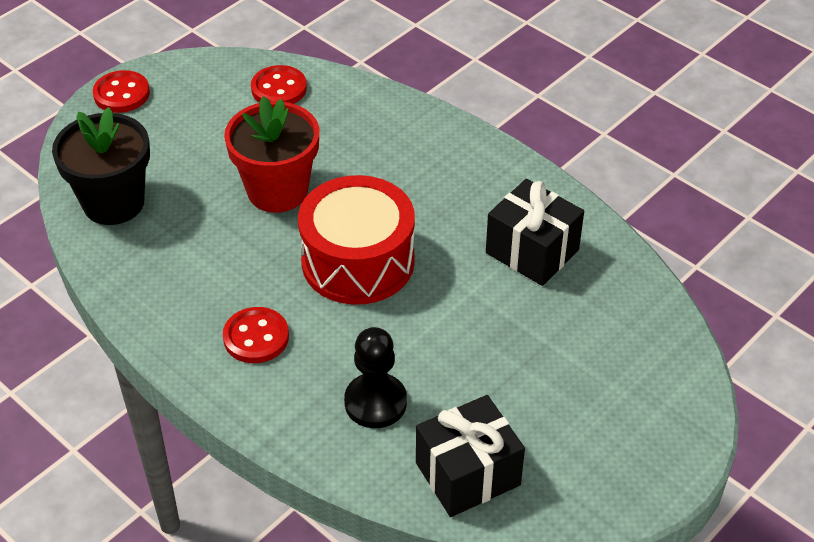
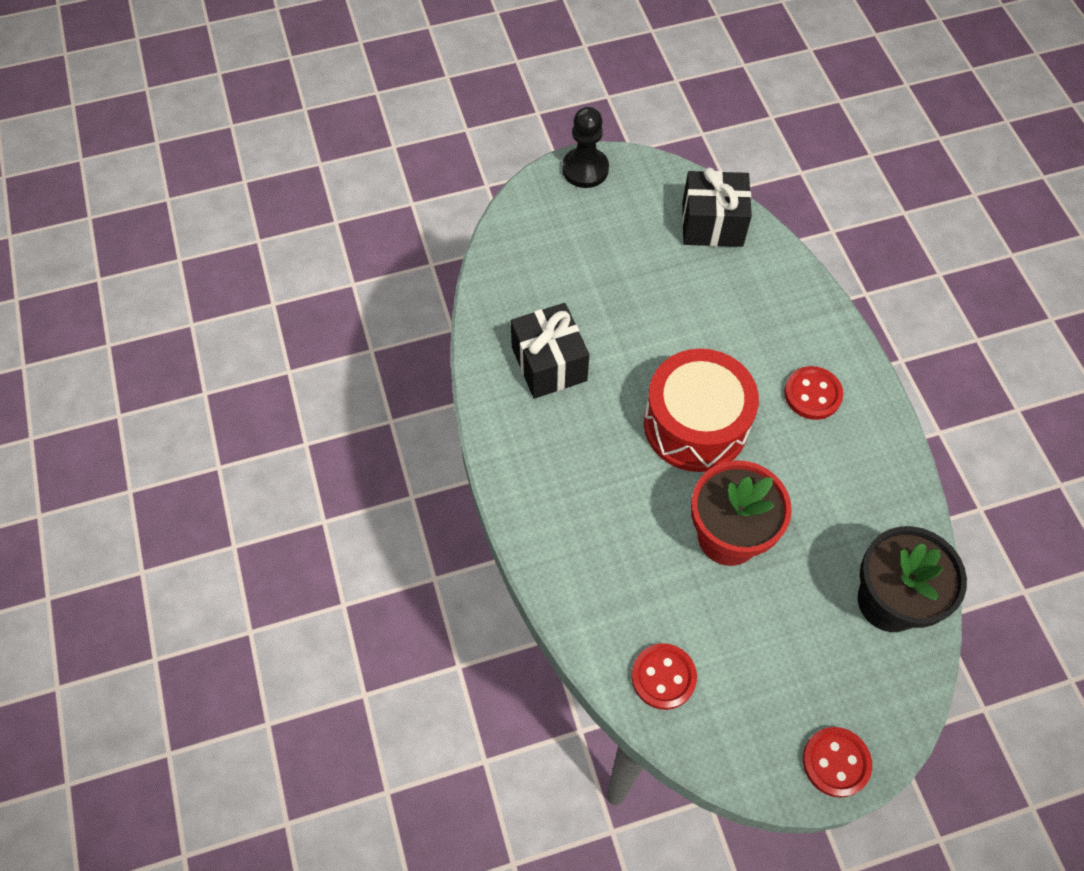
camera: 150 degrees left, 15 degrees up
black pawn [344,327,407,428] -> black pawn moved to [562,107,609,188]

